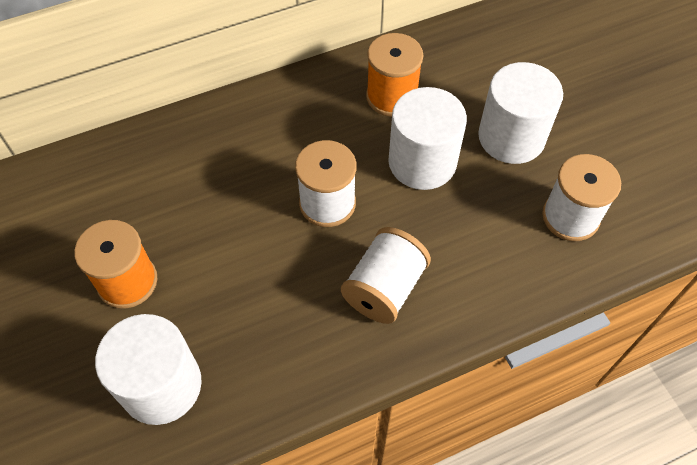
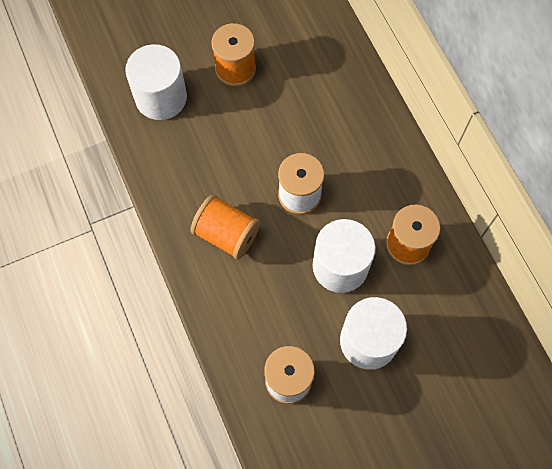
camera: 90 degrees right, 10 degrees up
white spool [341,227,431,324] -> orange spool [191,194,260,260]

